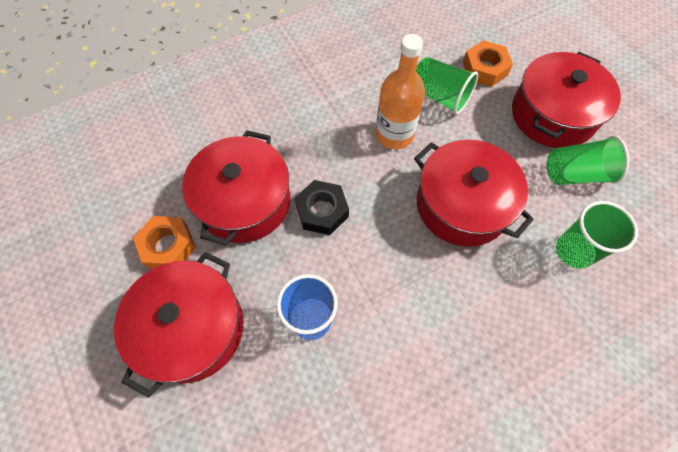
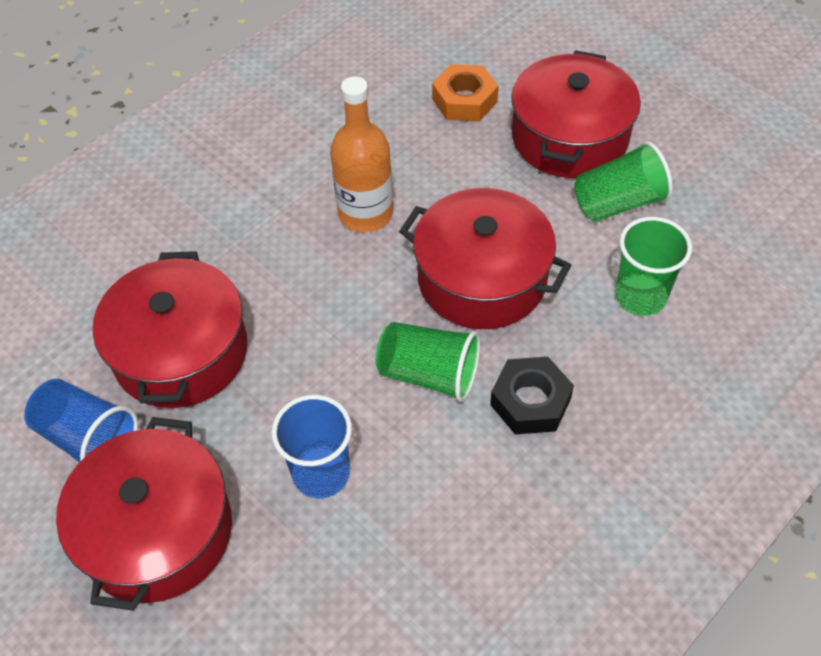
camera: 15 degrees left, 10 degrees down
orange nut [133,216,196,269] -> blue cup [24,379,138,462]
black nut [295,180,349,235] -> black nut moved to [490,357,574,434]
green cup [416,57,478,115] -> green cup moved to [376,322,480,402]

